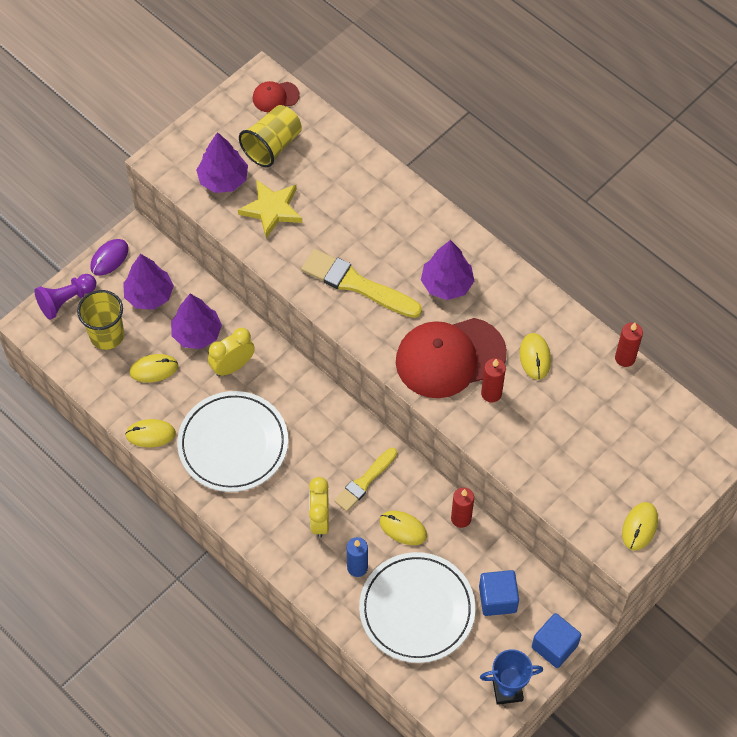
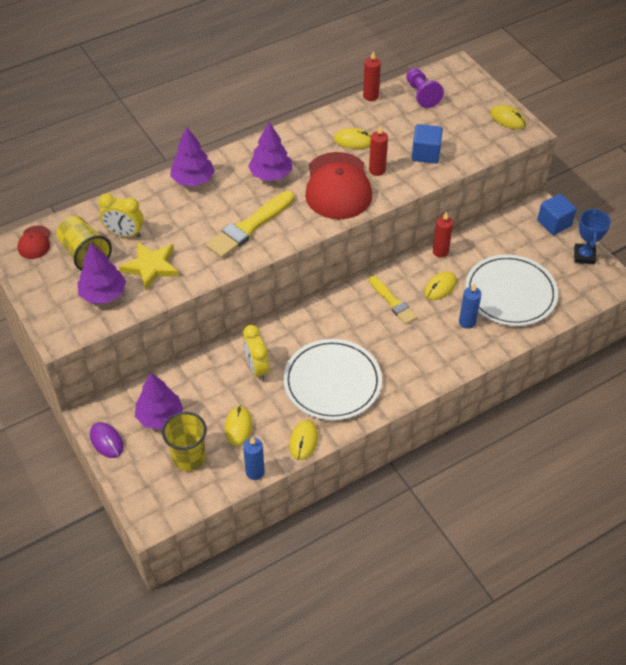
camera: 75 degrees left, 10 degrees down
purple pawn [34,274,96,320] -> purple pawn moved to [406,68,444,108]
purple tree [171,294,222,349] -> purple tree moved to [170,127,215,187]
yellow clock [309,477,329,538] -> yellow clock moved to [98,193,144,238]
blue cube [479,570,519,616] -> blue cube moved to [412,124,443,164]
none -> blue candle [243,437,265,480]

